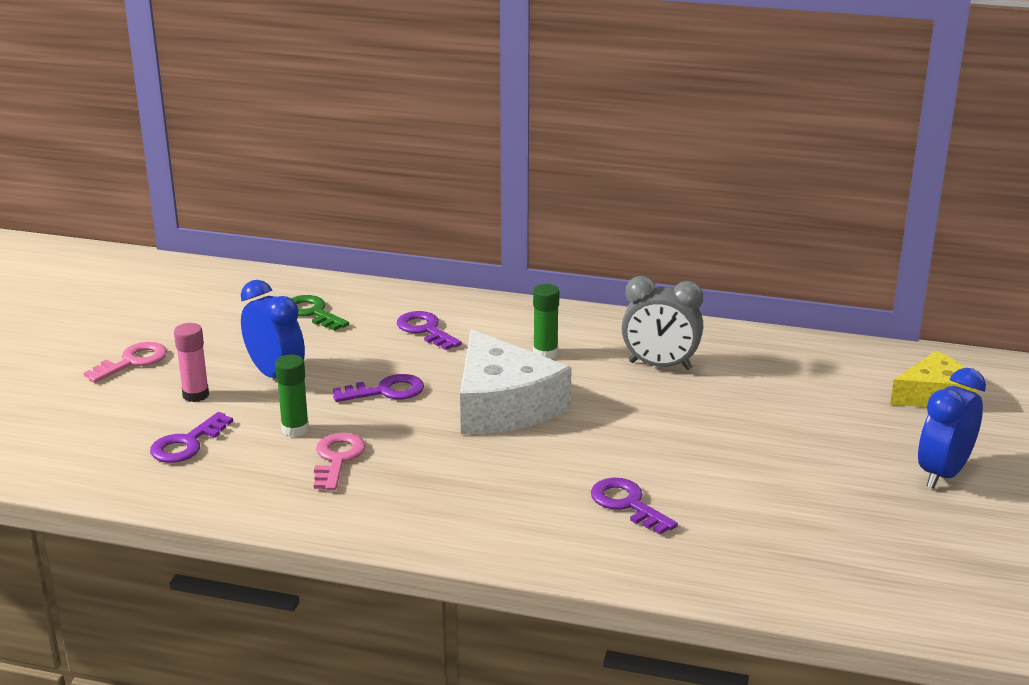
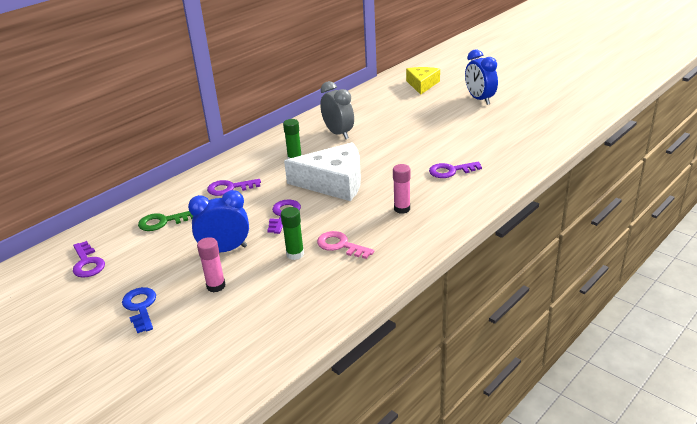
camera: 60 degrees left, 5 degrees up
pink key [84,342,167,383] -> blue key [122,287,156,333]
purple key [150,412,233,463] -> purple key moved to [73,241,105,278]
grey clock [621,276,703,370] -> grey clock turned 75 degrees counterclockwise [320,81,354,139]
none -> pink glue stick [393,164,410,214]

